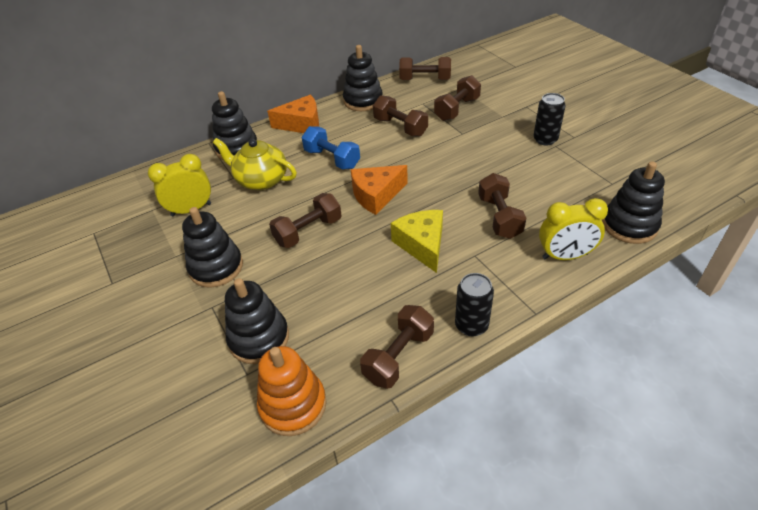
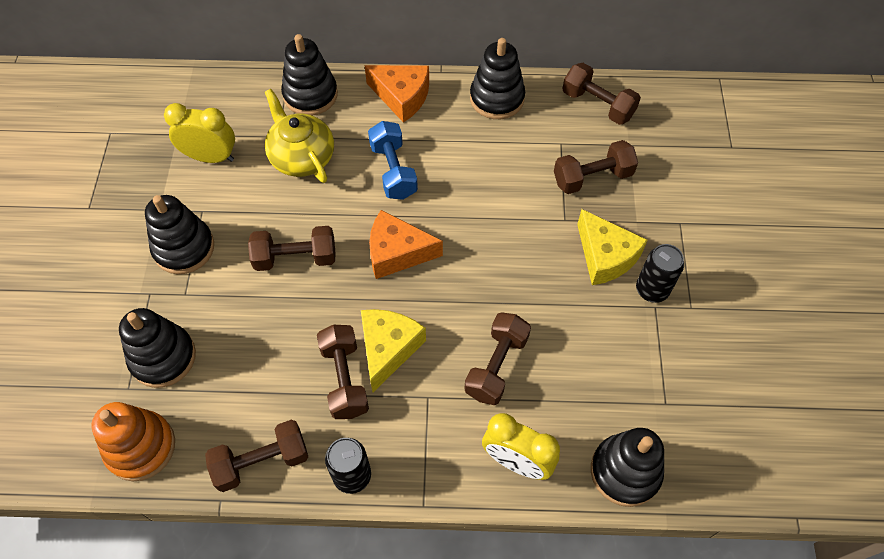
camera: 30 degrees right, 15 degrees up
brown dumbbell [373,95,428,137] -> brown dumbbell moved to [317,325,369,419]
none -> yellow cheese [577,209,648,285]

